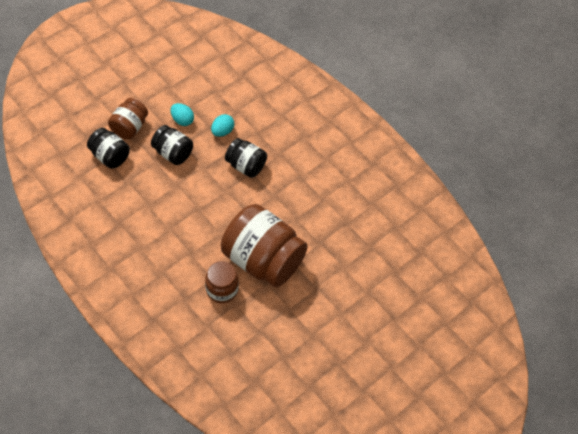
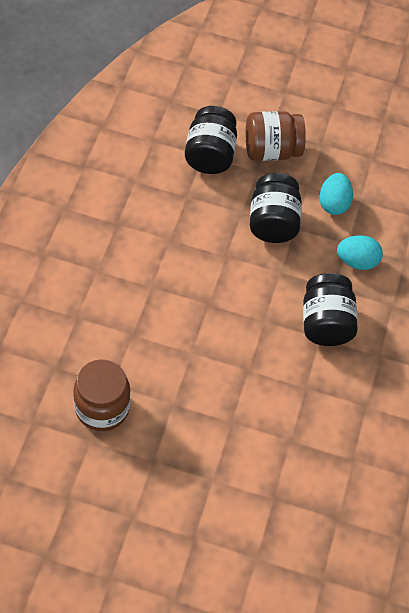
camera: 55 degrees right, 0 degrees up
brown jar [221,204,308,287] -> none

